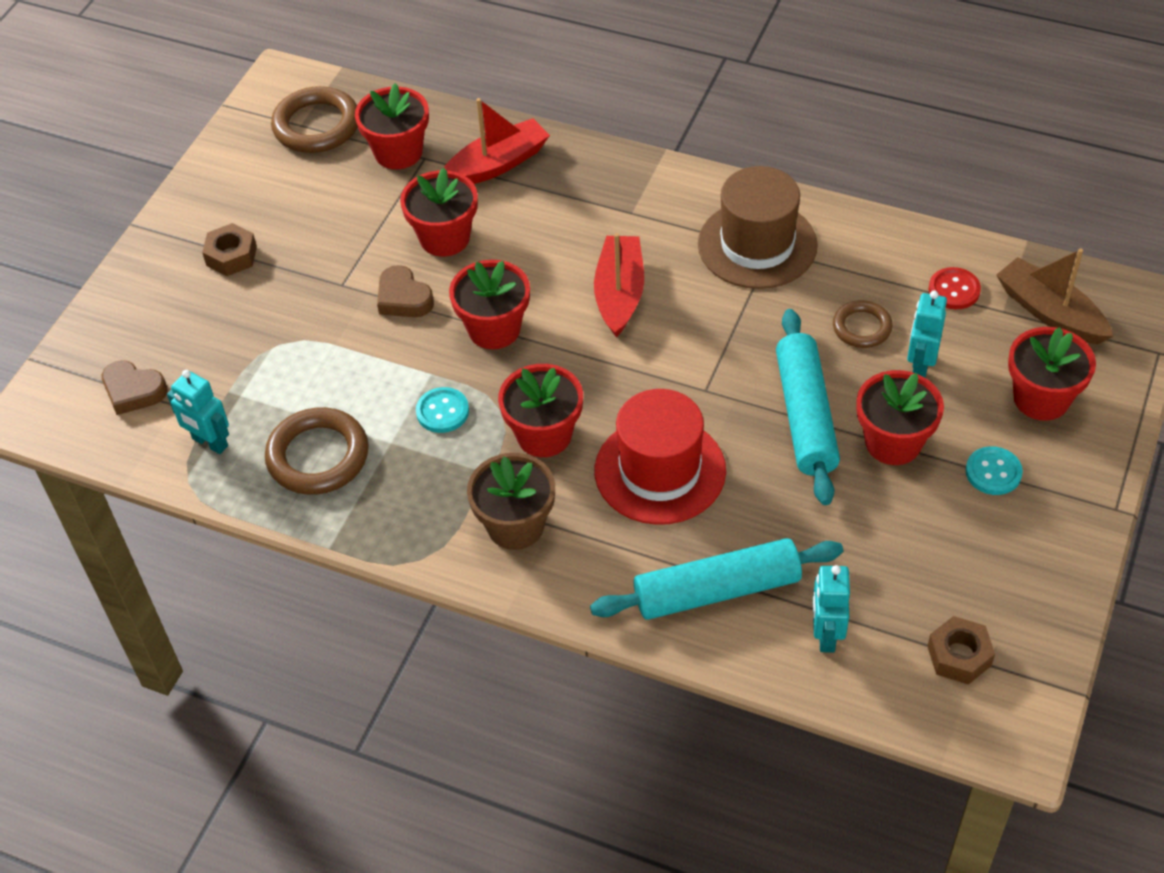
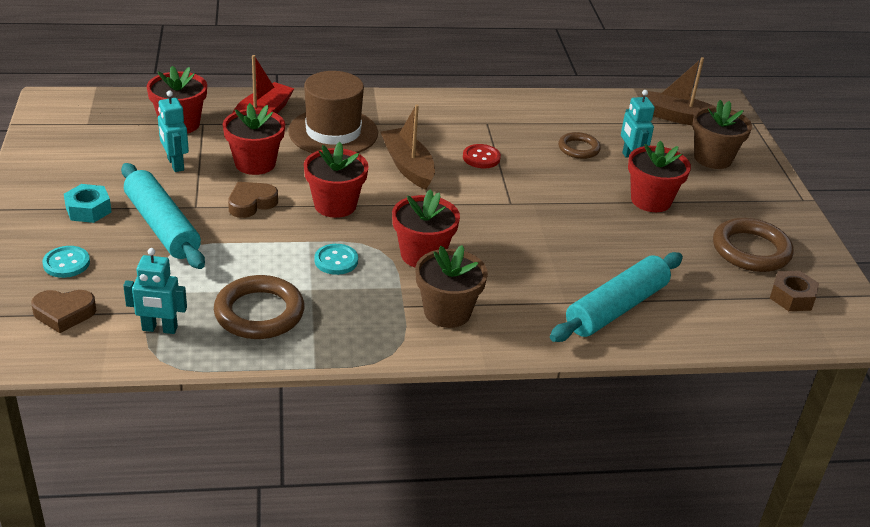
camera: 35 degrees left, 15 degrees down
brown nut [202,223,257,276] -> turquoise nut [64,184,112,223]
brown ring [271,86,358,153] -> brown ring moved to [713,218,793,272]
brown heart [377,265,434,317] -> brown heart turned 120 degrees clockwise [228,182,278,218]
red boat [594,233,644,337] -> brown boat [380,104,435,190]
red hat [595,389,726,525] -> none
brown hat [698,166,818,289] -> brown hat moved to [288,71,378,153]
turquoise rolling pin [776,309,840,505] -> turquoise rolling pin moved to [121,163,205,269]
turquoise robot [813,565,850,653] -> turquoise robot moved to [158,91,189,172]
red button [928,267,981,309] -> red button moved to [463,144,501,168]
turquoise button [966,446,1023,495] -> turquoise button moved to [43,246,90,278]
red flower pot [1008,327,1096,421] -> brown flower pot [692,100,752,169]

